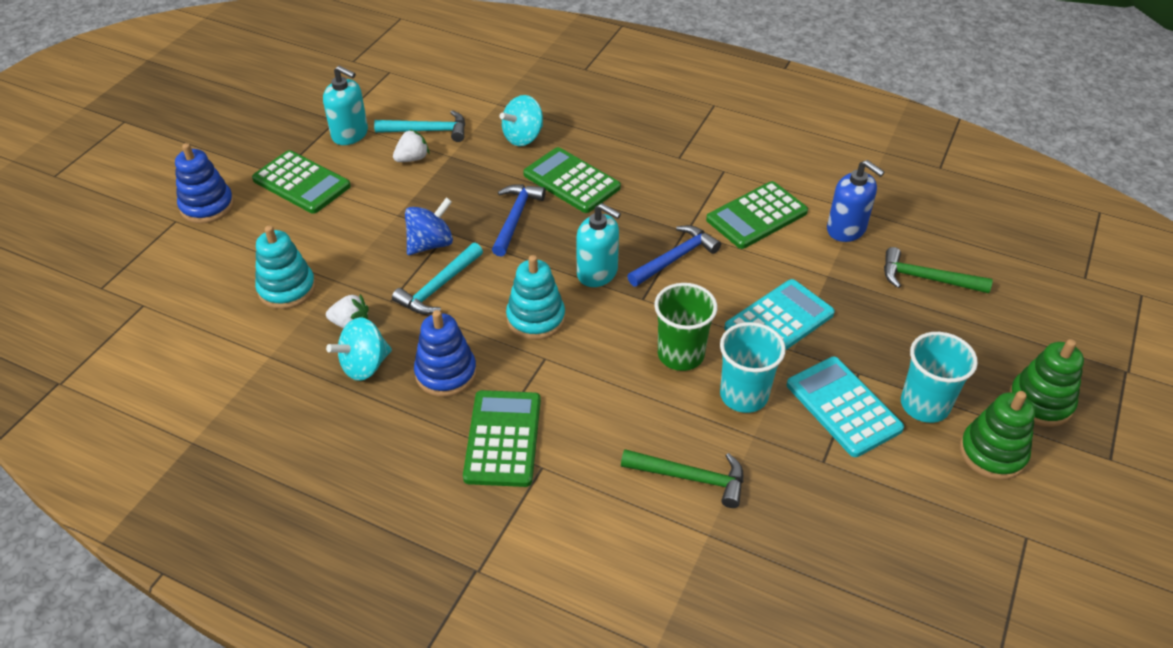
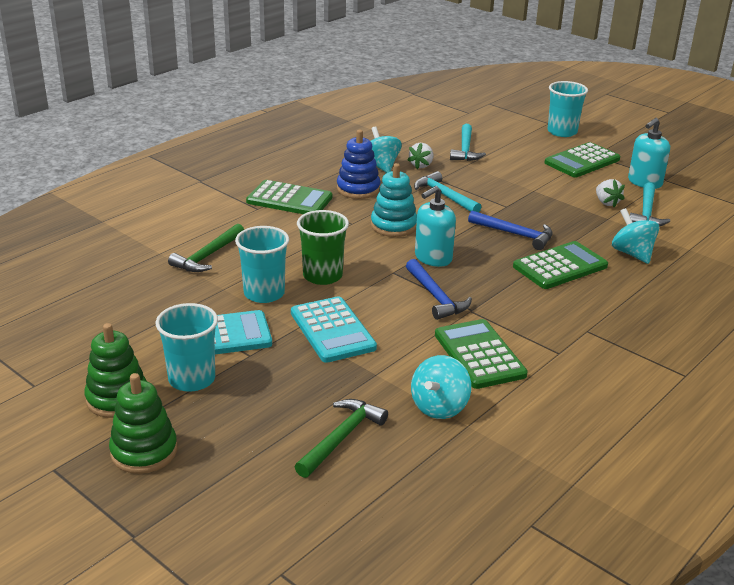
camera: 105 degrees right, 15 degrees down
blue stacking toy [175,143,234,224] -> turquoise cup [548,81,588,137]
turquoise stacking toy [255,225,316,309] -> turquoise hammer [450,124,486,161]
blue spinning top [405,197,453,255] -> none
blue soap dispenser [827,160,885,242] -> turquoise spinning top [411,355,471,419]

